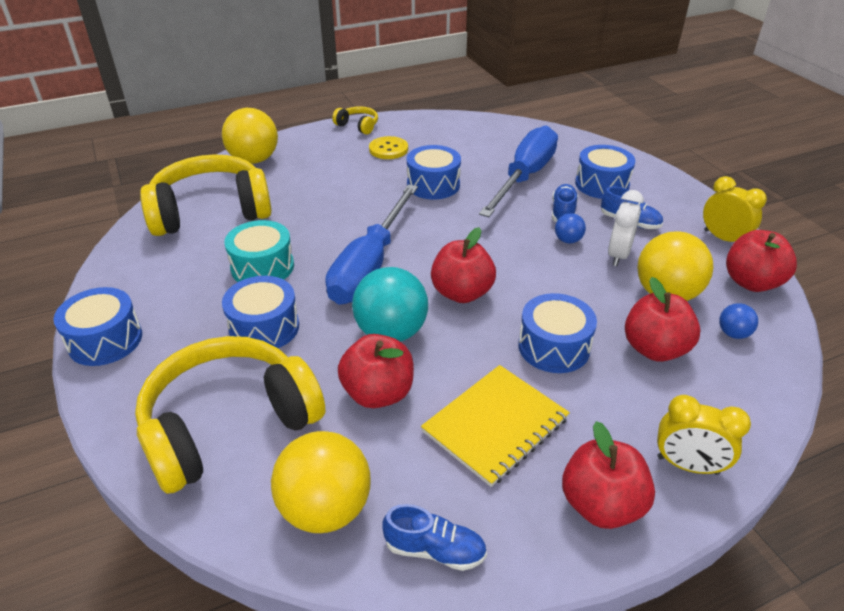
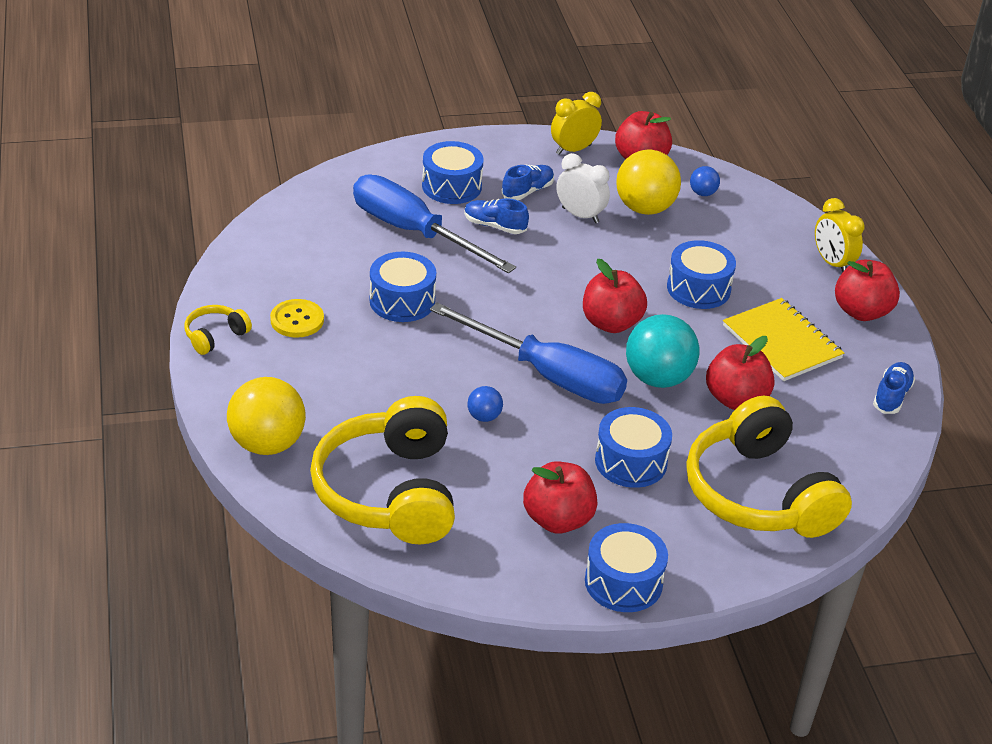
camera: 80 degrees left, 0 degrees up
turquoise drum [224,220,294,282] -> none
yellow ball [271,431,370,533] -> none
blue ball [555,213,586,243] -> blue ball moved to [467,386,503,422]
red apple [625,277,700,362] -> red apple moved to [523,461,597,534]
yellow clock [657,395,751,475] -> yellow clock turned 120 degrees clockwise [815,198,865,273]

